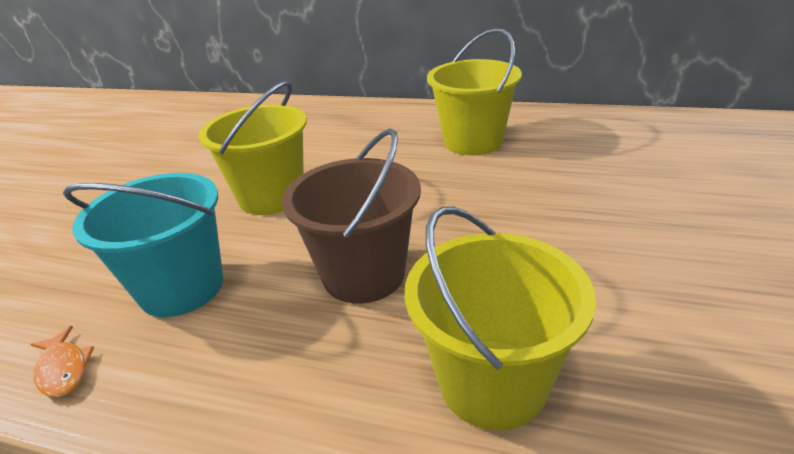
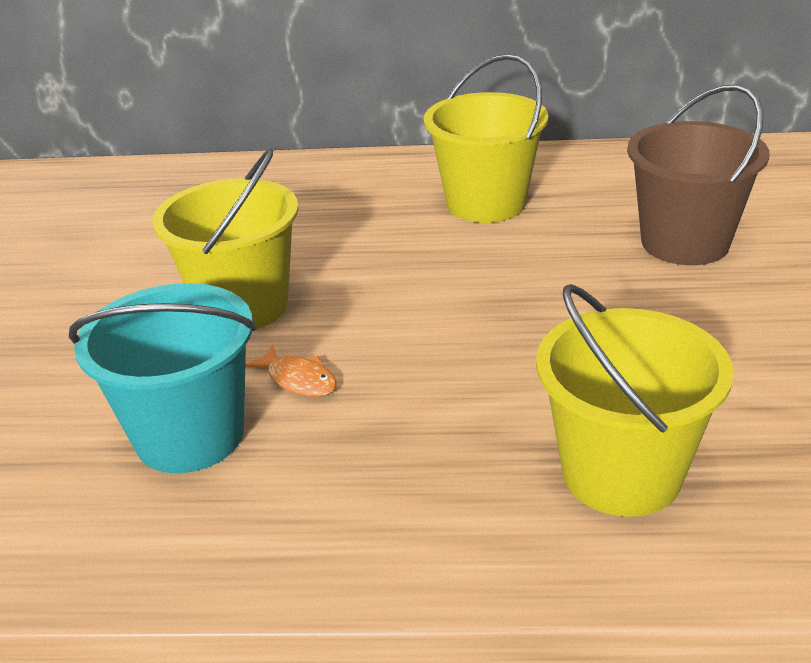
camera: 15 degrees left, 0 degrees up
orange fish [31,326,94,397] -> orange fish moved to [245,345,336,397]
brown bucket [282,128,421,304] -> brown bucket moved to [627,85,770,265]

